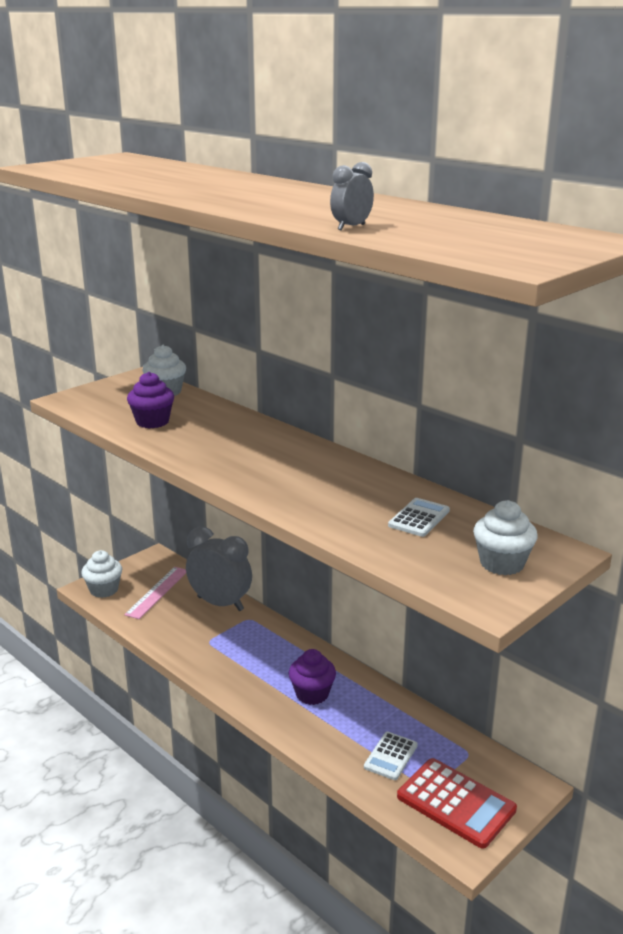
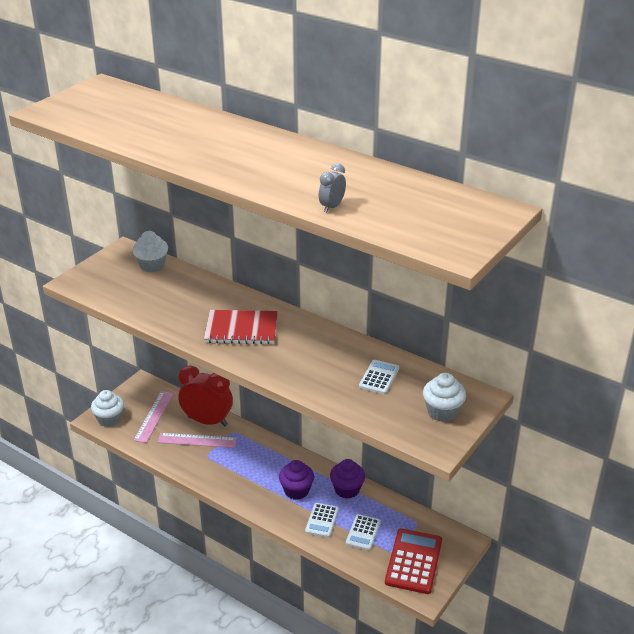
camera: 10 degrees left, 10 degrees up
purple cupcake [127,372,174,428] -> purple cupcake moved to [330,459,365,499]
grey clock [186,527,252,611] -> red clock [178,365,233,426]
red calculator [397,758,517,849] -> red calculator turned 105 degrees counterclockwise [385,528,442,594]
none -> pink ruler [157,433,237,448]
none -> red notebook [204,310,278,344]
none -> white calculator [305,503,339,538]

